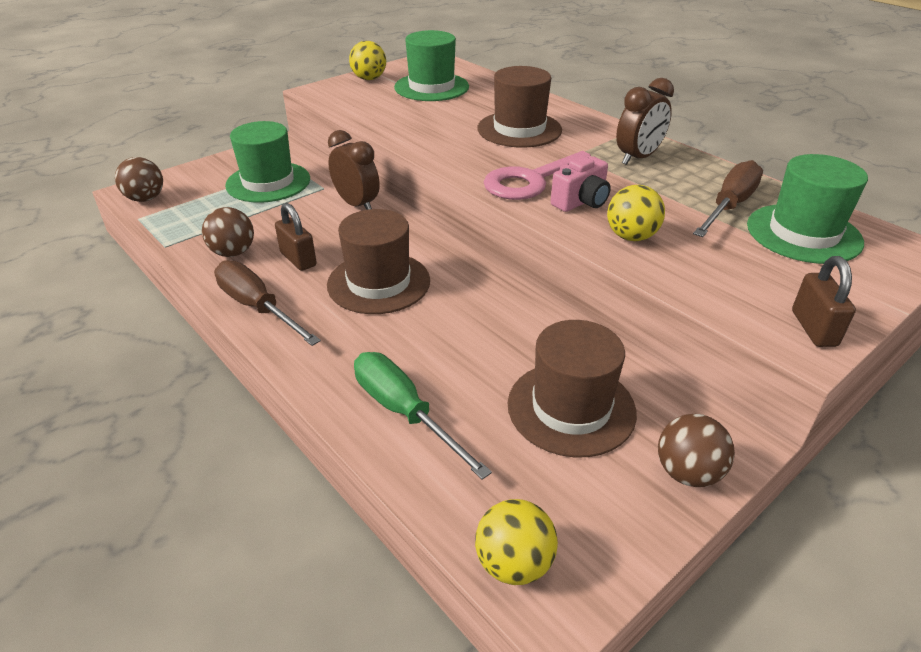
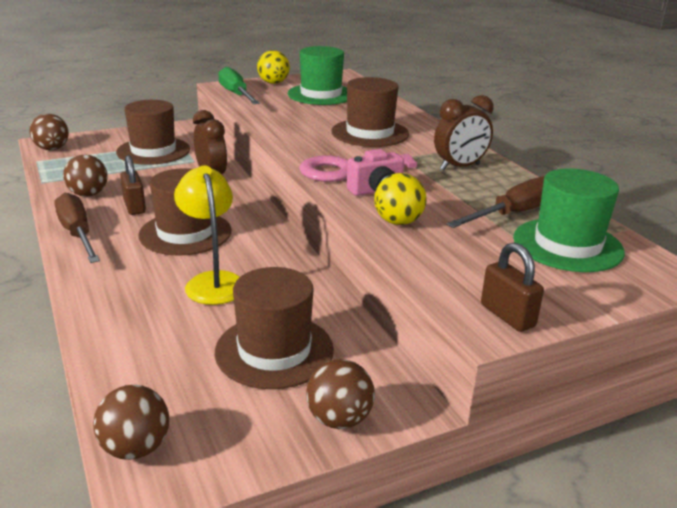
camera: 15 degrees right, 10 degrees down
green hat [225,121,310,203] -> brown hat [116,100,190,165]
green screwdriver [354,352,492,480] -> green screwdriver moved to [218,67,260,104]
yellow ball [475,499,558,585] -> brown ball [93,385,169,460]
brown padlock [792,256,856,347] -> brown padlock turned 45 degrees counterclockwise [481,242,544,332]
none -> yellow lamp [174,165,240,305]

